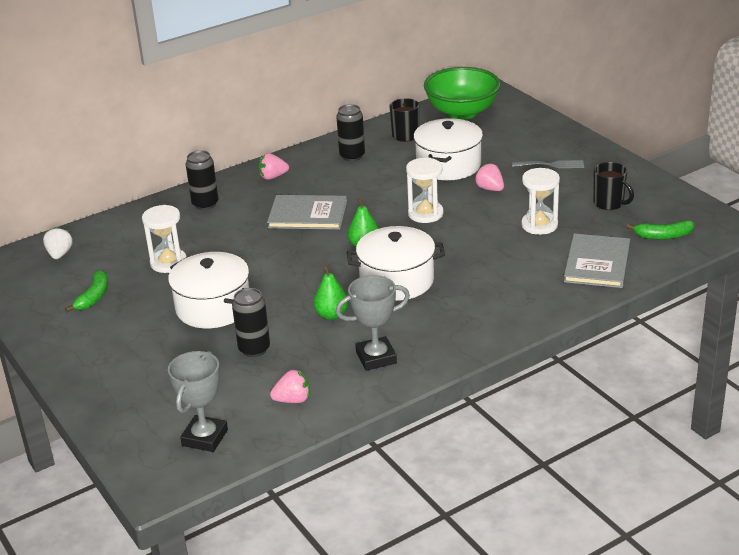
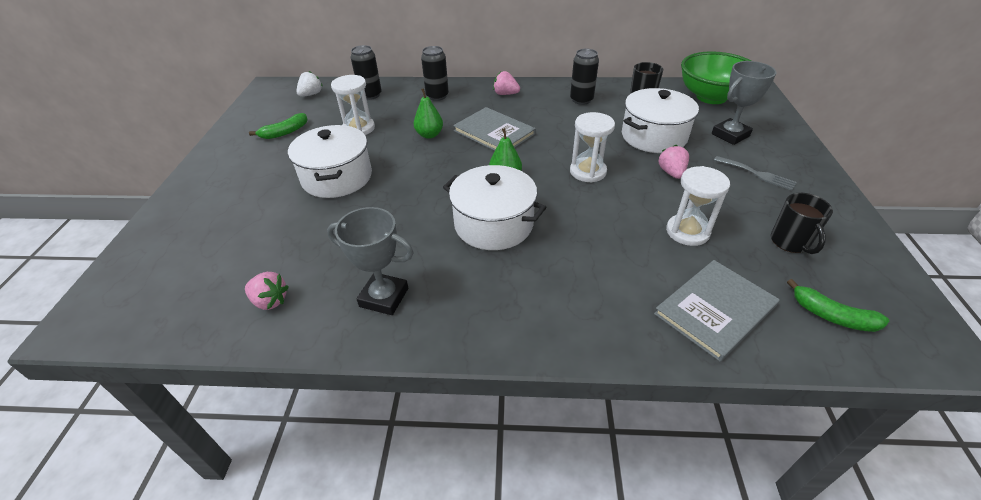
camera: 35 degrees right, 10 degrees up
grey trophy [168,351,228,452] -> grey trophy moved to [712,61,776,145]
black can [232,288,270,357] -> black can moved to [351,45,382,100]
green pear [313,265,349,320] -> green pear moved to [414,88,443,139]

